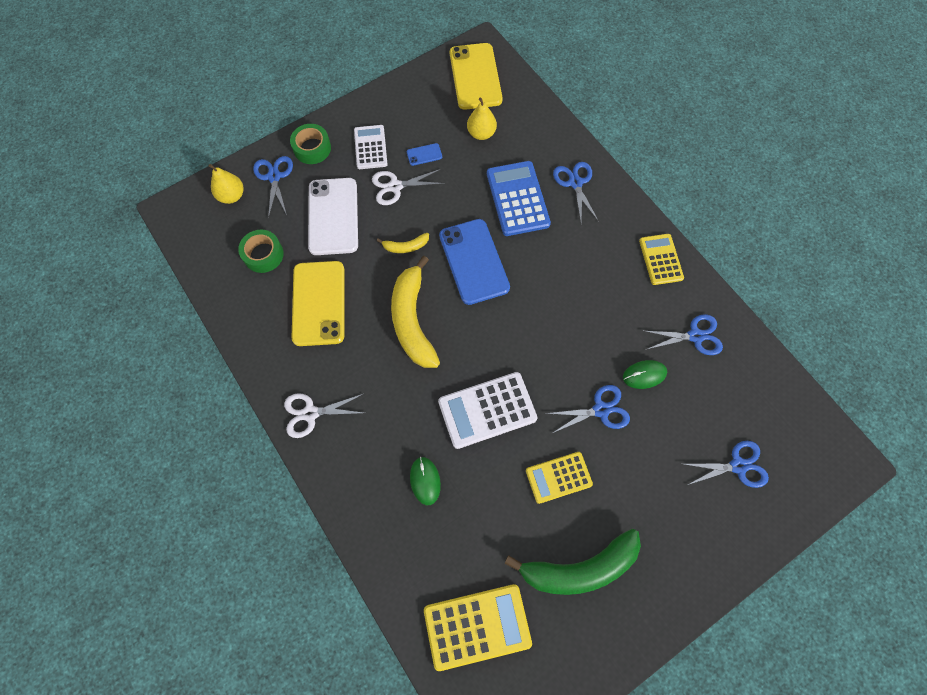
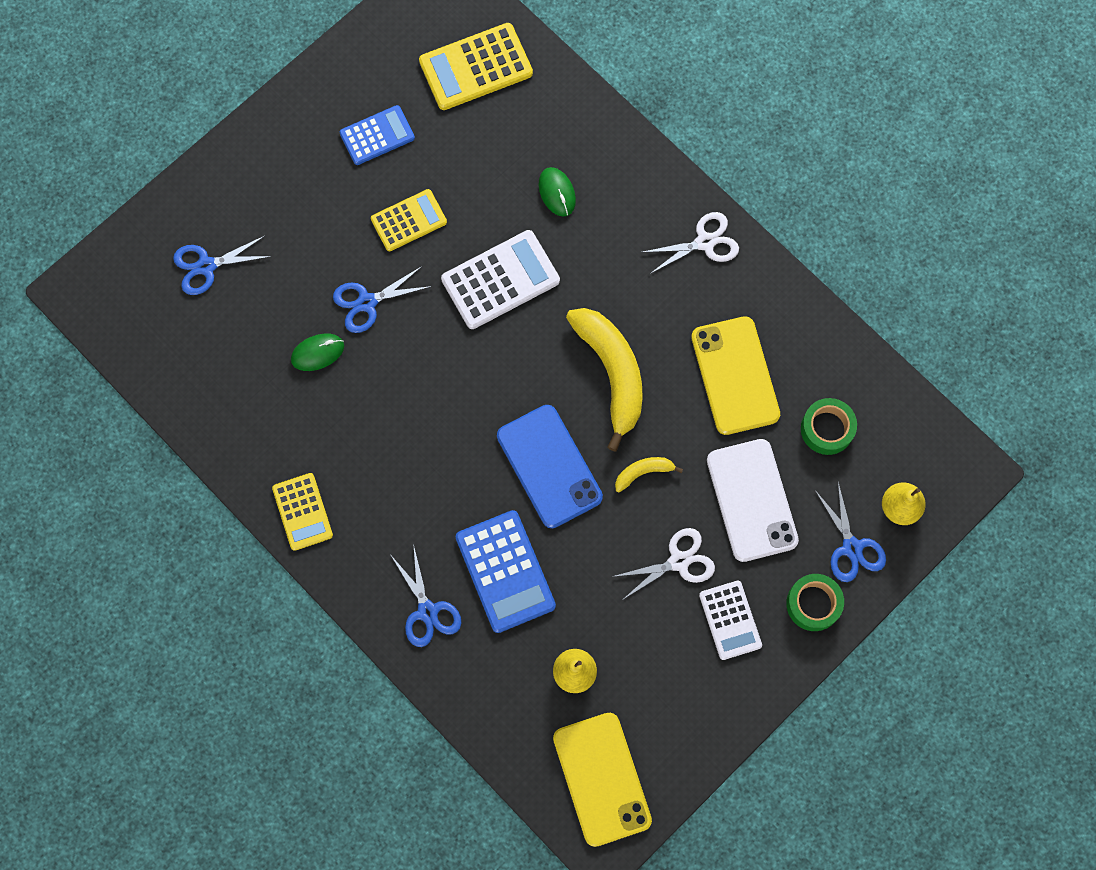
camera: 170 degrees right, 5 degrees up
blue phone [407,143,442,166] -> none
green banana [504,529,641,595] -> blue calculator [340,105,415,165]
blue scissors [644,314,723,355] -> none

